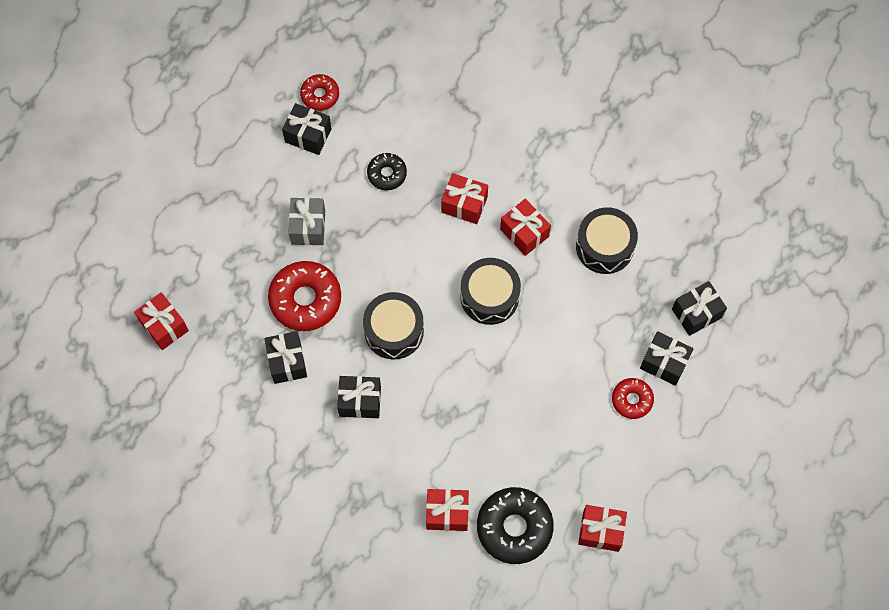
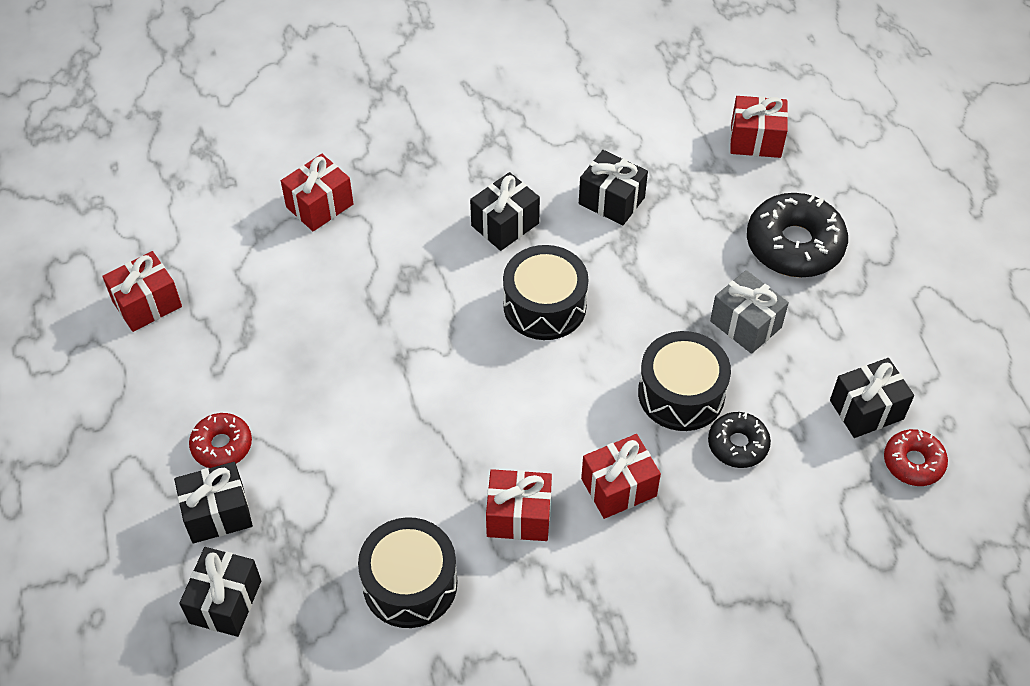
camera: 135 degrees right, 15 degrees down
red donut [268,261,341,331] -> none
black drum [460,258,521,325] -> black drum moved to [638,331,731,431]
black donut [477,487,554,564] -> black donut moved to [747,193,848,278]

